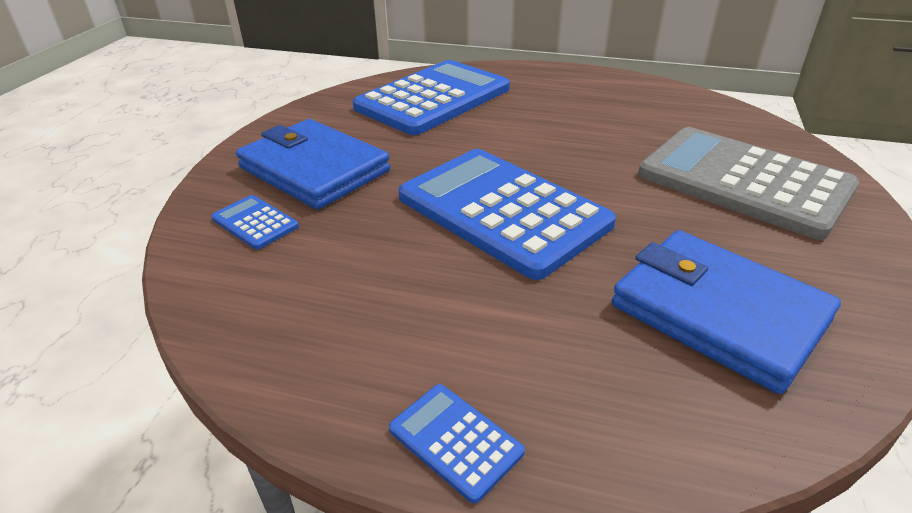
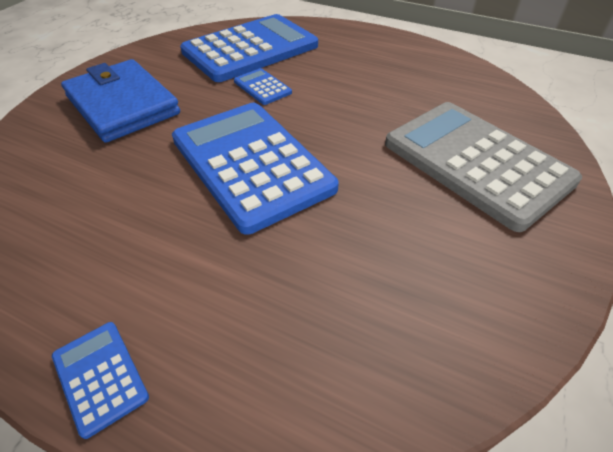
camera: 10 degrees right, 10 degrees up
blue calculator [211,195,299,250] -> blue calculator moved to [234,68,292,105]
blue wallet [612,230,841,394] -> none

